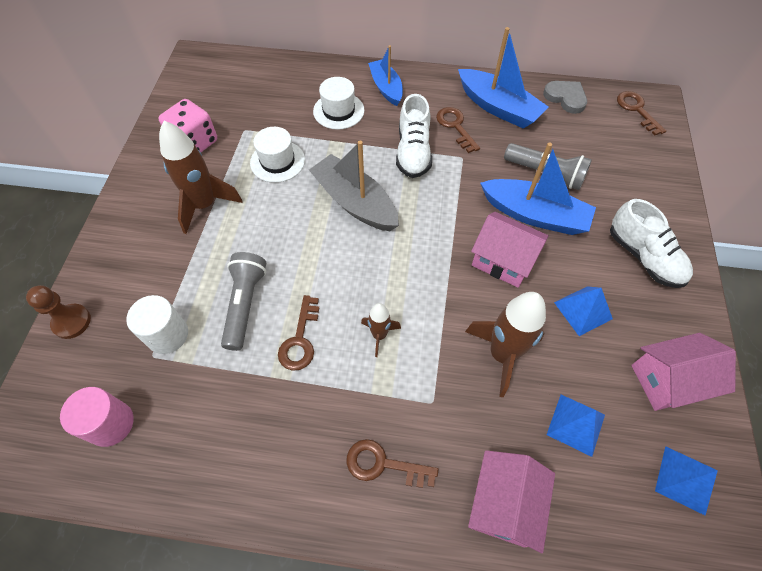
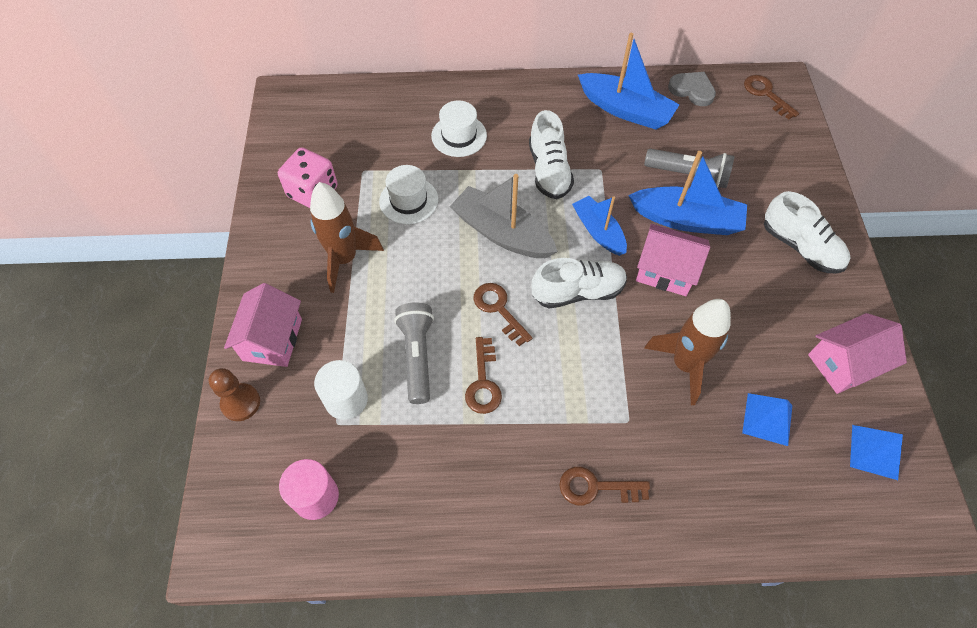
camera: 10 degrees left, 0 degrees up
brown rocket [361,303,401,357] -> none
blue boat [368,45,403,106] -> blue boat moved to [572,196,627,256]
brown key [436,107,480,153] -> brown key moved to [474,283,533,346]
pink house [468,450,555,553] -> pink house moved to [224,283,302,367]
blue pyramid [554,286,613,336] -> none
none -> white shoe [531,258,627,309]

